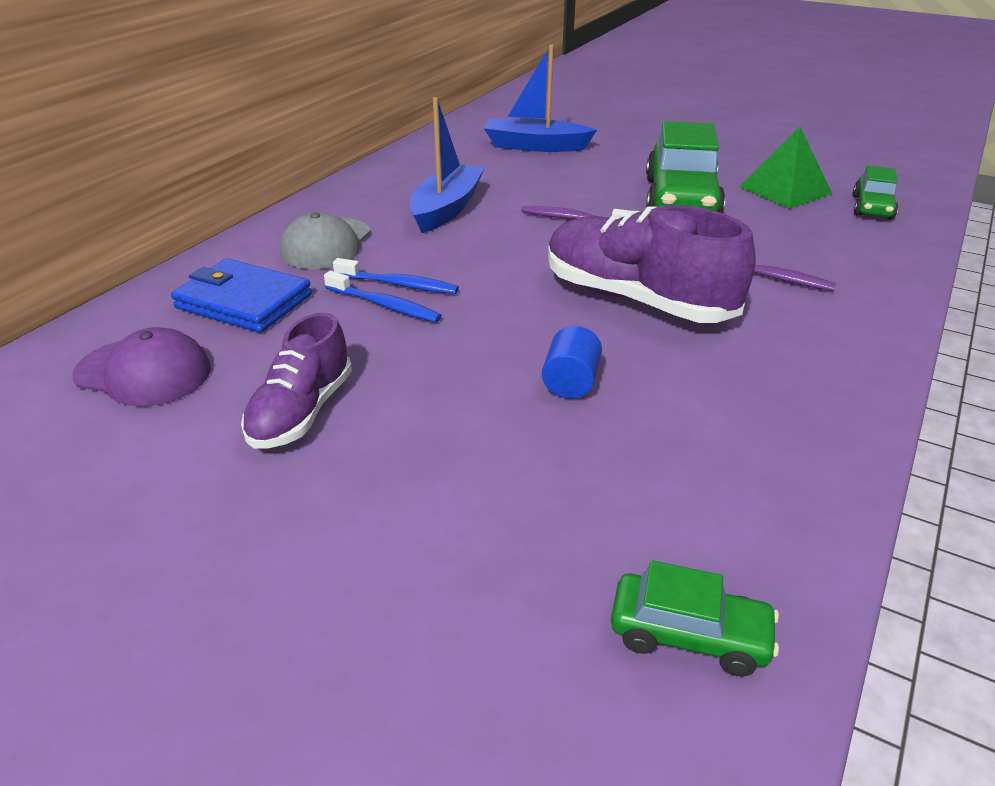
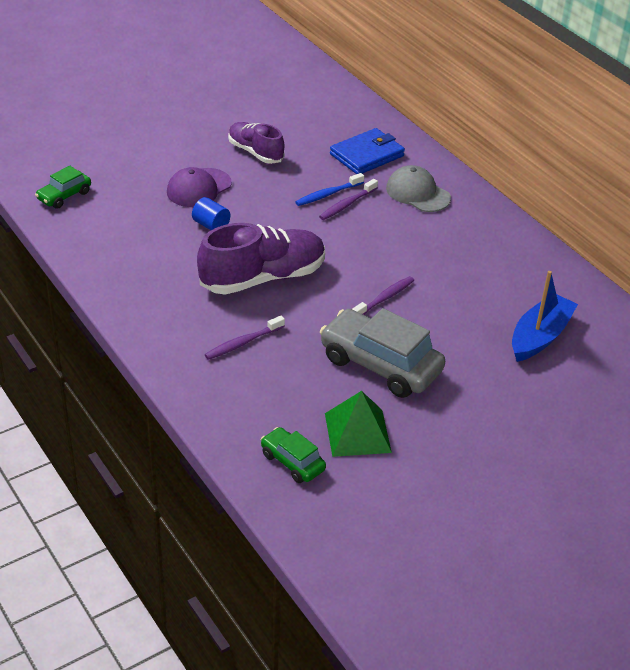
camera: 115 degrees right, 5 degrees up
purple cap [72,327,211,407] -> purple cap moved to [167,167,232,207]
blue toothbrush [333,258,459,294] -> purple toothbrush [319,179,378,220]
blue boat [409,97,484,233] -> none
green car [646,121,725,213] -> grey car [320,308,445,398]

